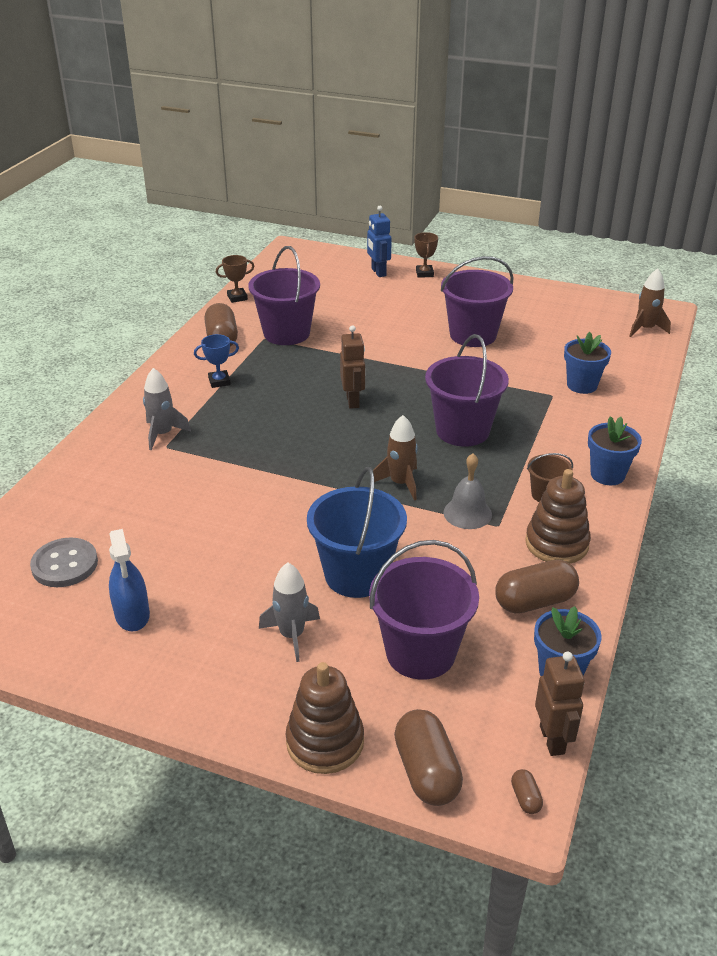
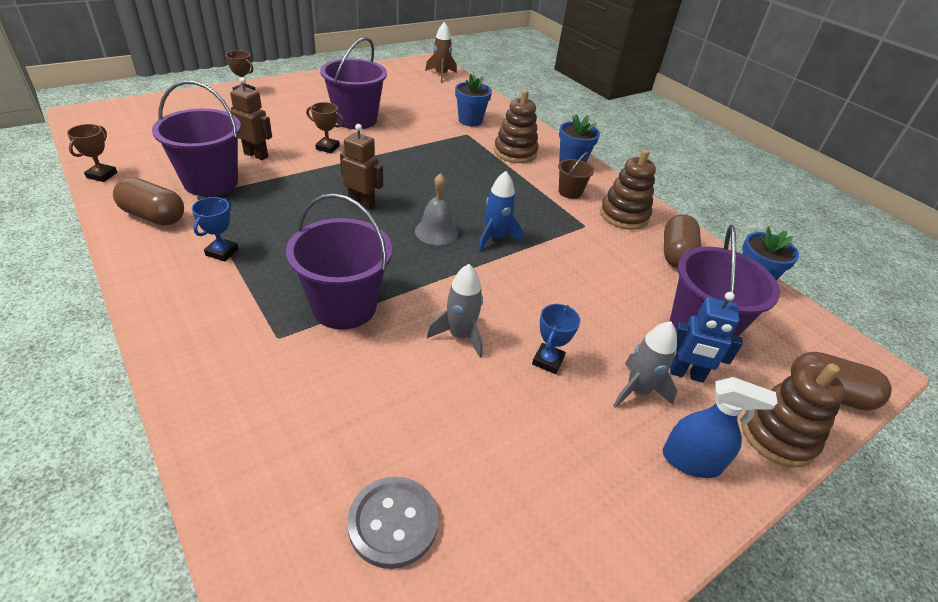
camera: 60 degrees left, 5 degrees up
blue spray bottle [109,529,150,631] -> blue spray bottle moved to [663,377,777,478]
grey rocket [143,368,191,450] -> grey rocket moved to [427,264,483,358]
blue bucket [307,467,407,598] -> none
blue robot [367,206,392,277] -> blue robot moved to [670,292,743,382]
brown rocket [373,415,418,501] -> blue rocket [478,171,523,251]
purple bucket [425,334,509,447] -> purple bucket moved to [286,193,392,330]
grey bell [443,453,492,529] -> grey bell moved to [415,173,458,245]
brown capsule [511,769,543,814] -> none
brown robot [535,652,585,756] -> brown robot moved to [230,77,272,160]
none -> brown trophy [306,102,344,153]
none -> brown stacking toy [494,90,539,163]
none -> blue trophy [532,304,580,374]

